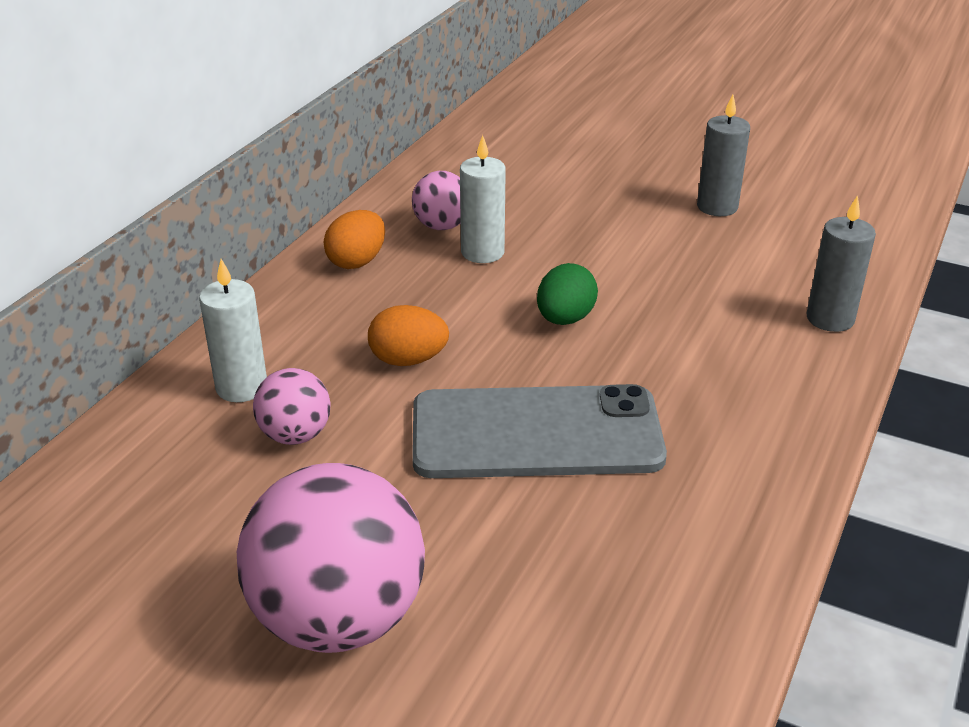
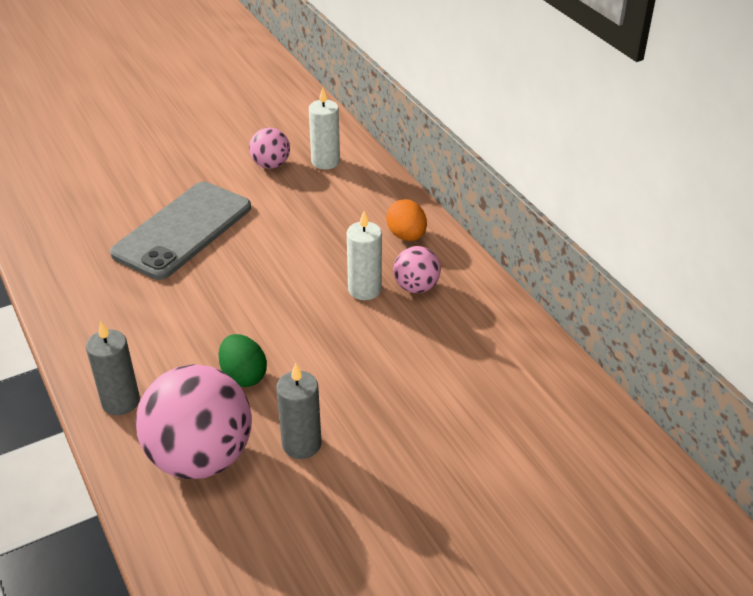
camera: 125 degrees right, 5 degrees up
pink ball [237,463,425,653] -> pink ball moved to [136,364,252,479]
orange egg [368,305,449,366] -> none
green egg [537,263,598,325] -> green egg moved to [219,334,267,387]

